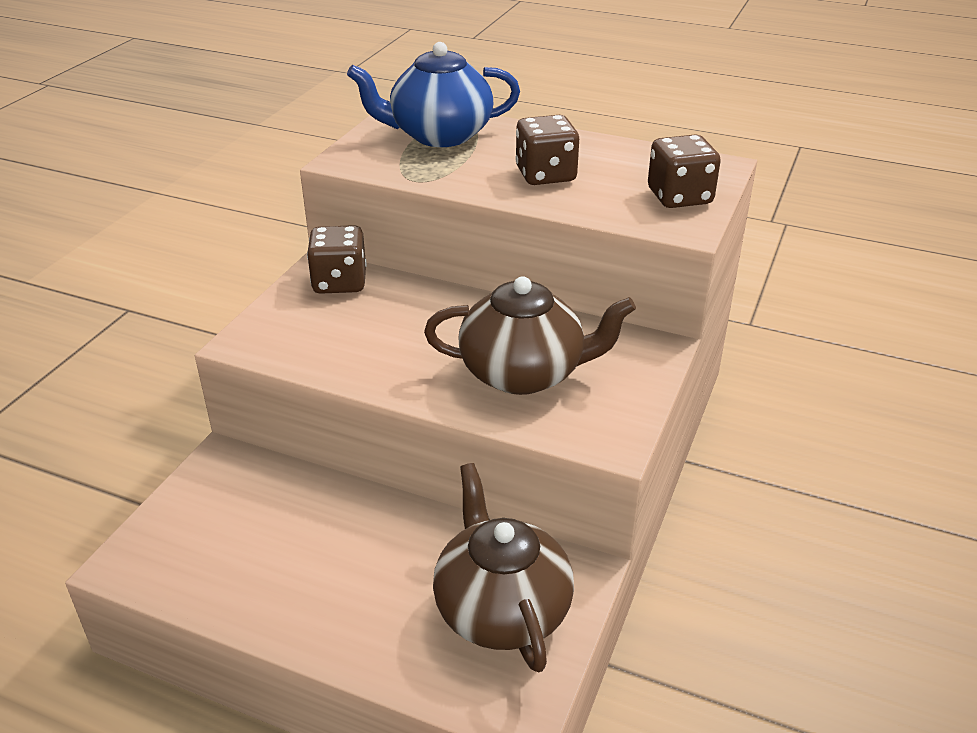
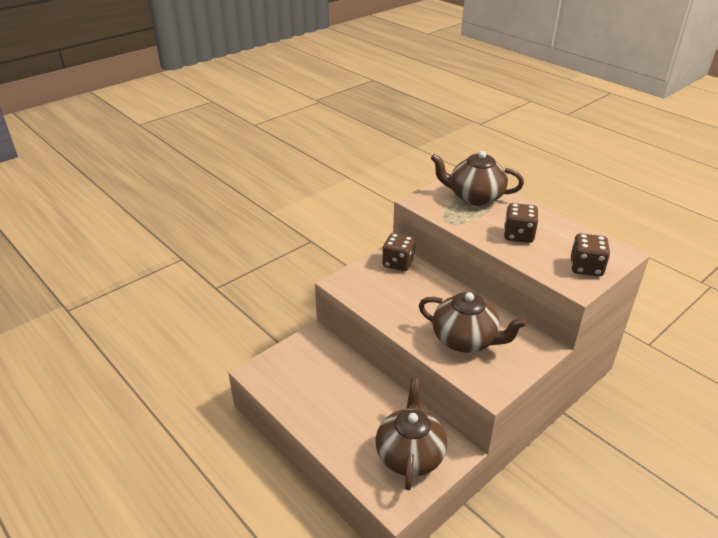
camera: 25 degrees right, 0 degrees up
blue teapot [347,42,520,147] -> brown teapot [430,151,524,206]

